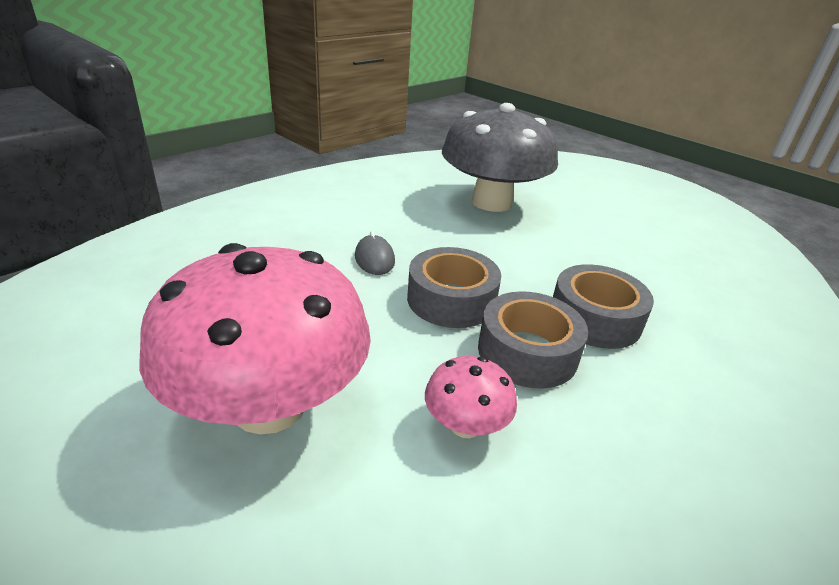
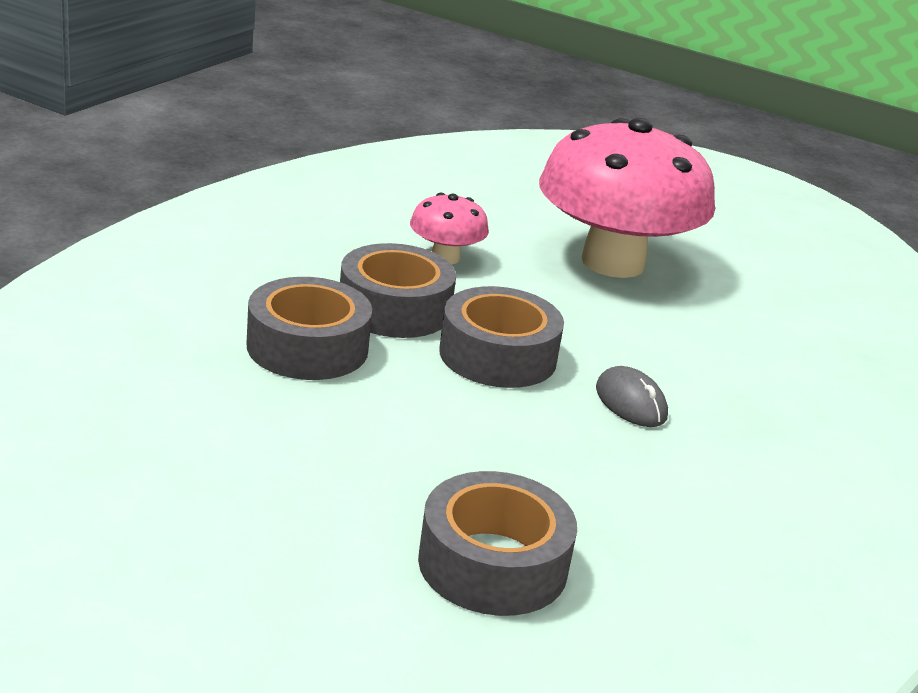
camera: 165 degrees right, 5 degrees down
grey mushroom [442,103,558,212] -> grey tape [418,471,577,616]

